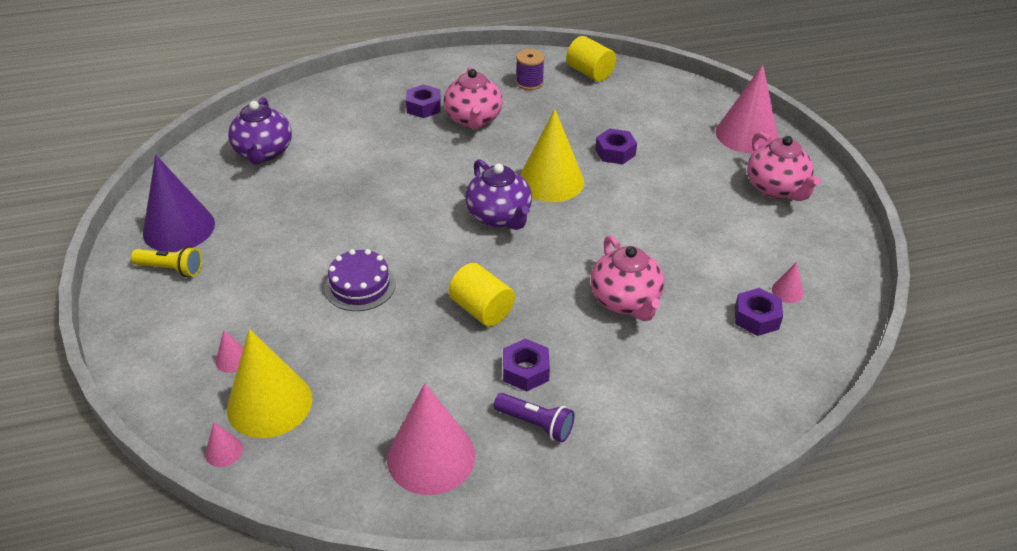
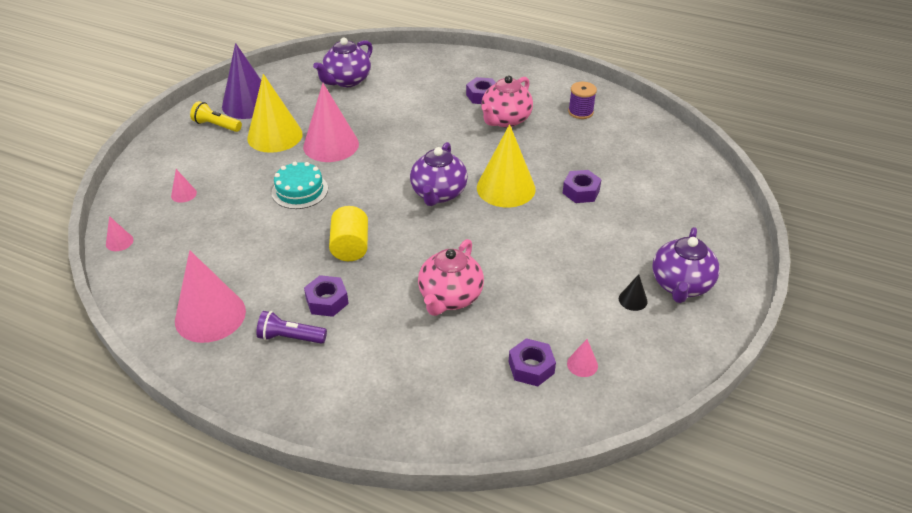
camera: 40 degrees right, 0 degrees up
yellow flashlight [131,246,202,277] -> yellow flashlight turned 150 degrees clockwise [190,101,242,132]
yellow cone [227,329,312,438] -> yellow cone moved to [247,74,303,153]
purple cake [324,249,396,311] -> turquoise cake [271,162,328,209]
purple flashlight [494,393,574,442] -> purple flashlight turned 120 degrees clockwise [256,311,327,344]
yellow cylinder [566,36,616,82] -> none
pink cone [716,64,778,154] -> pink cone moved to [303,83,359,162]
pink teapot [747,132,821,201] -> purple teapot [652,227,720,303]
none -> black cone [619,274,648,311]

